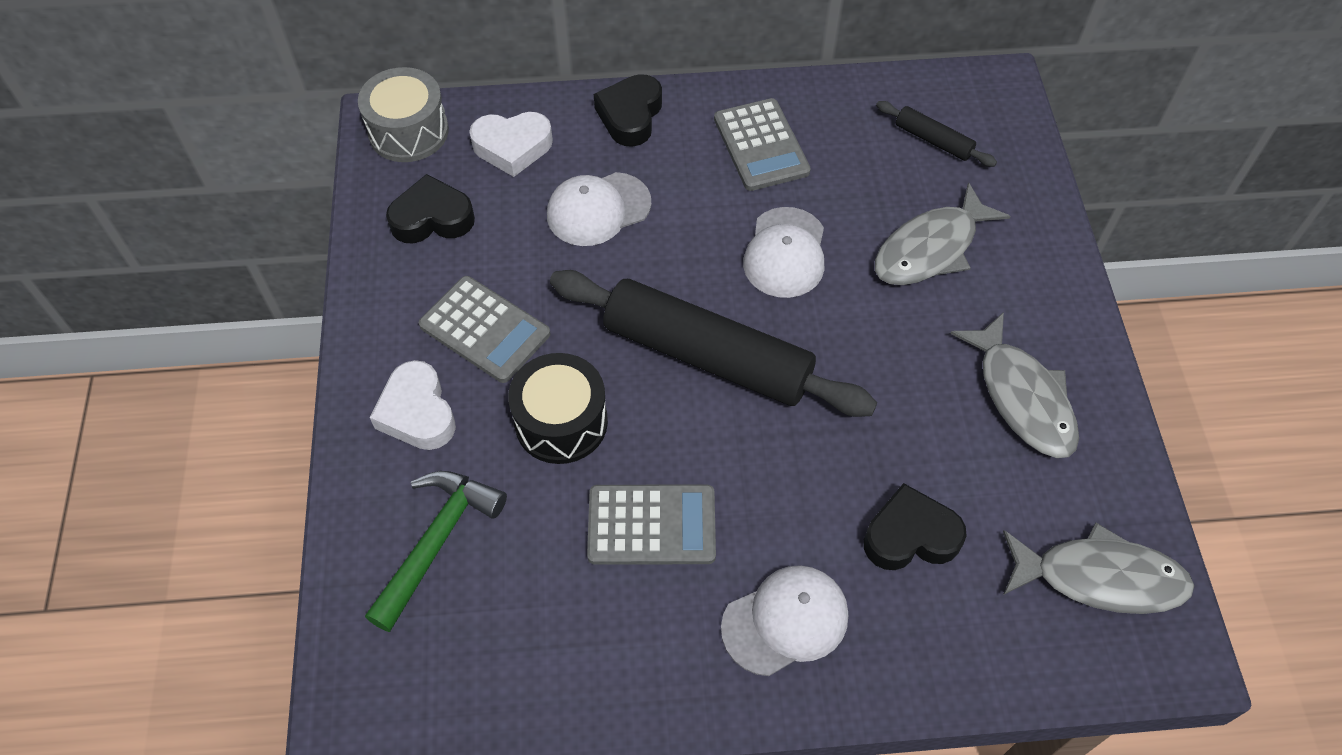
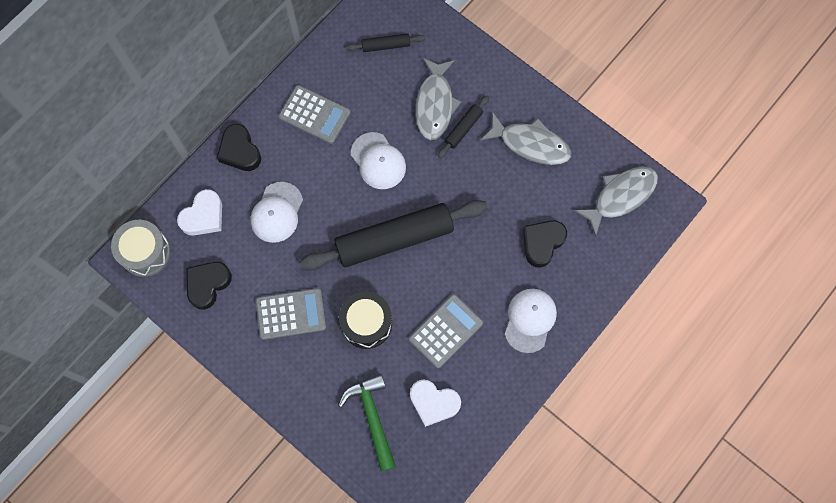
camera: 45 degrees left, 15 degrees up
white heart [370,360,456,450] -> white heart moved to [410,380,461,427]
none -> black rolling pin [438,95,489,158]

